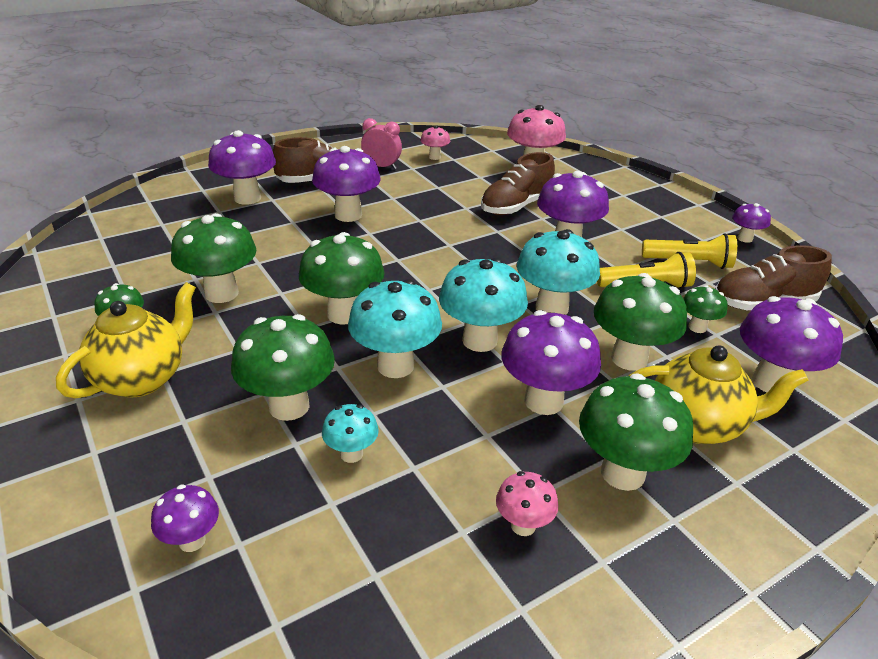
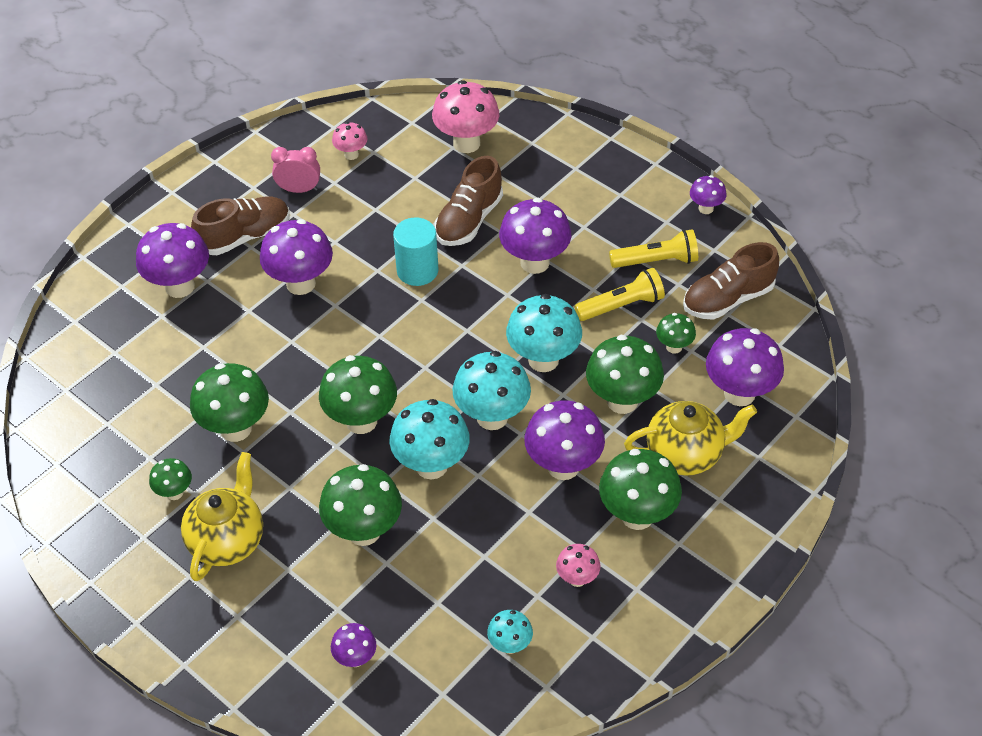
camera: 15 degrees left, 15 degrees up
turquoise mushroom [322,404,379,463] -> turquoise mushroom moved to [487,610,533,654]
none -> turquoise cylinder [393,218,439,286]

